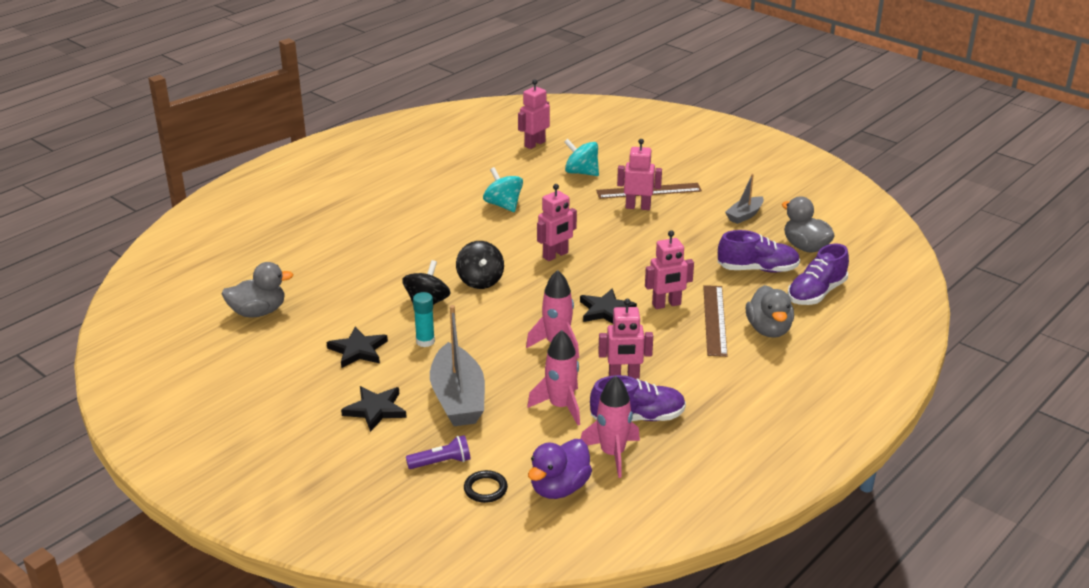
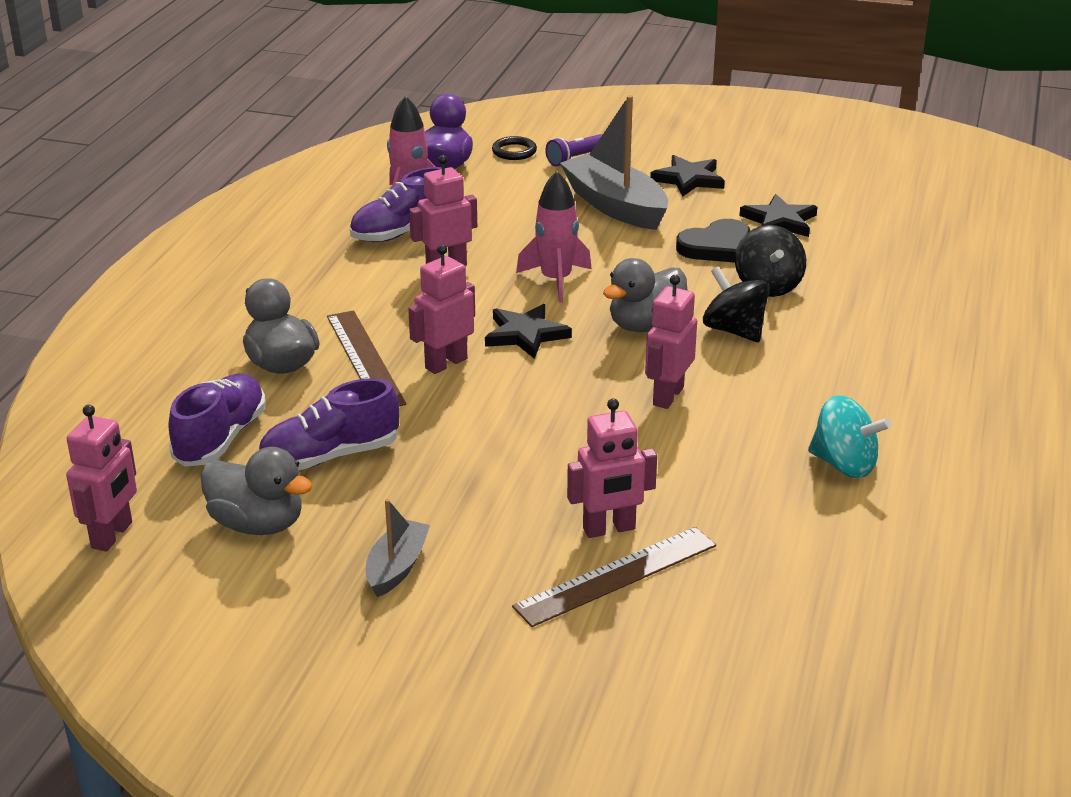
camera: 155 degrees right, 0 degrees up
grey duck [221,262,294,317] -> grey duck moved to [603,258,687,332]
turquoise glue stick [413,292,435,347] -> black heart [676,219,750,263]
pink robot [518,79,550,149] -> pink robot moved to [66,405,137,552]
pink rocket [527,330,580,425] -> none
turquoise spinning top [564,139,599,176] -> none

